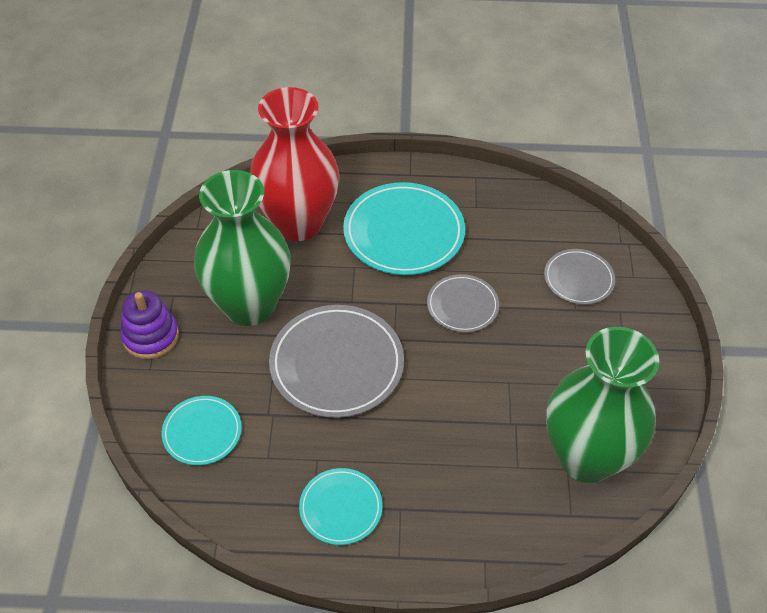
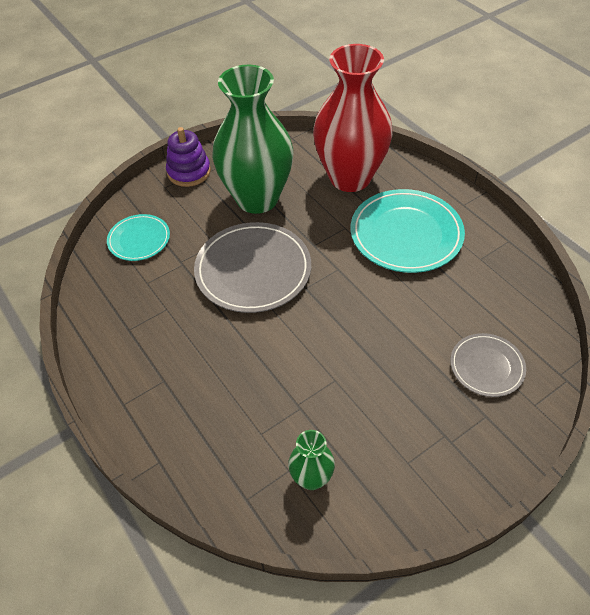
camera: 55 degrees right, 0 degrees up
turquoise plate [299,468,382,545] -> none
grey plate [427,274,499,332] -> none
green vase [546,327,659,483] -> green vase [288,430,335,490], size x0.43

